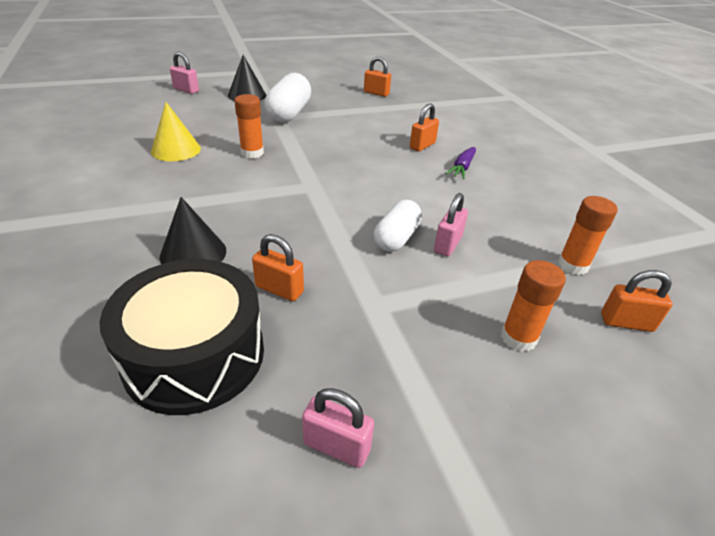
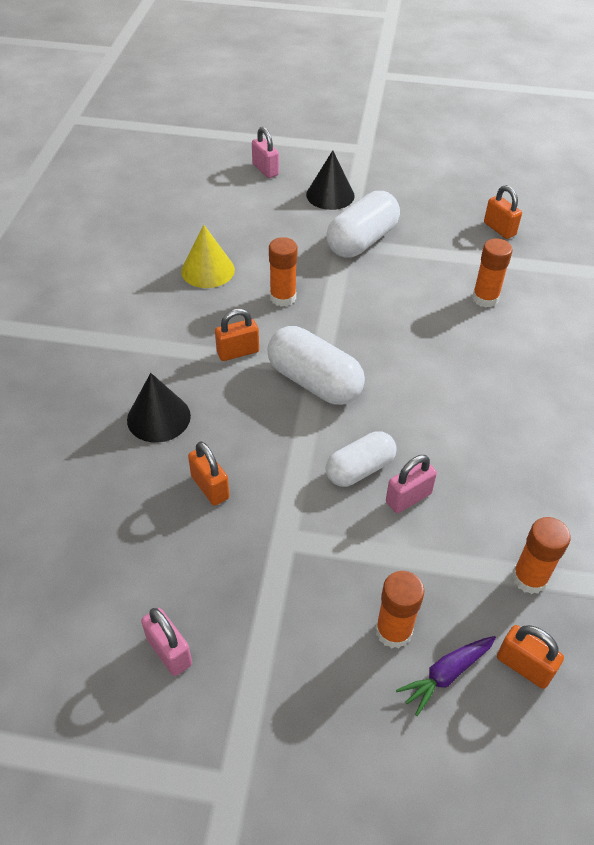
camera: 30 degrees right, 10 degrees up
black drum [100,259,264,415] -> none
orange padlock [410,103,439,151] -> orange padlock moved to [215,309,259,361]
purple carrot [445,147,476,179] -> purple carrot moved to [396,636,496,716]
none -> white capsule [267,326,365,405]
none -> orange glue stick [472,239,513,307]

